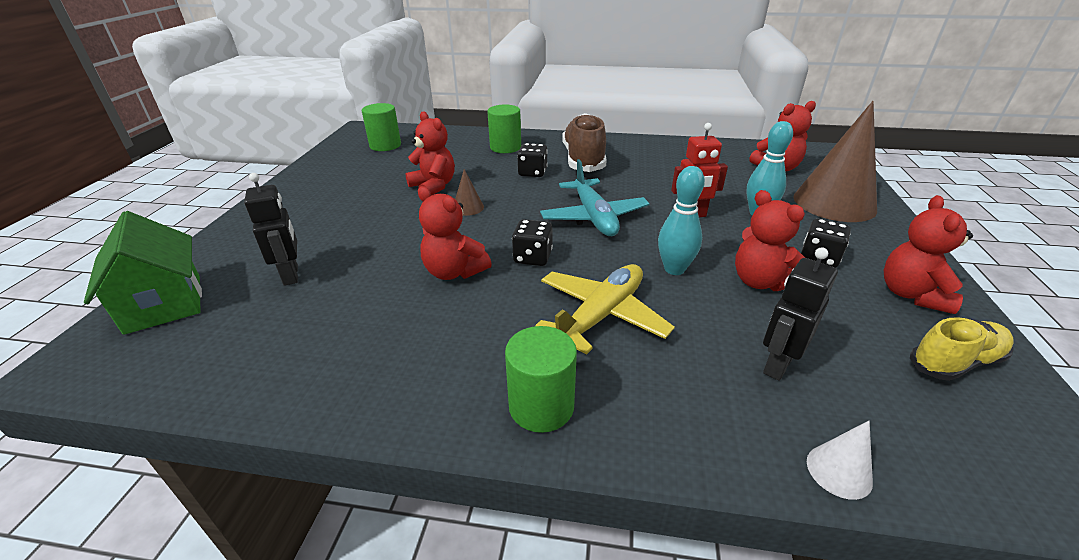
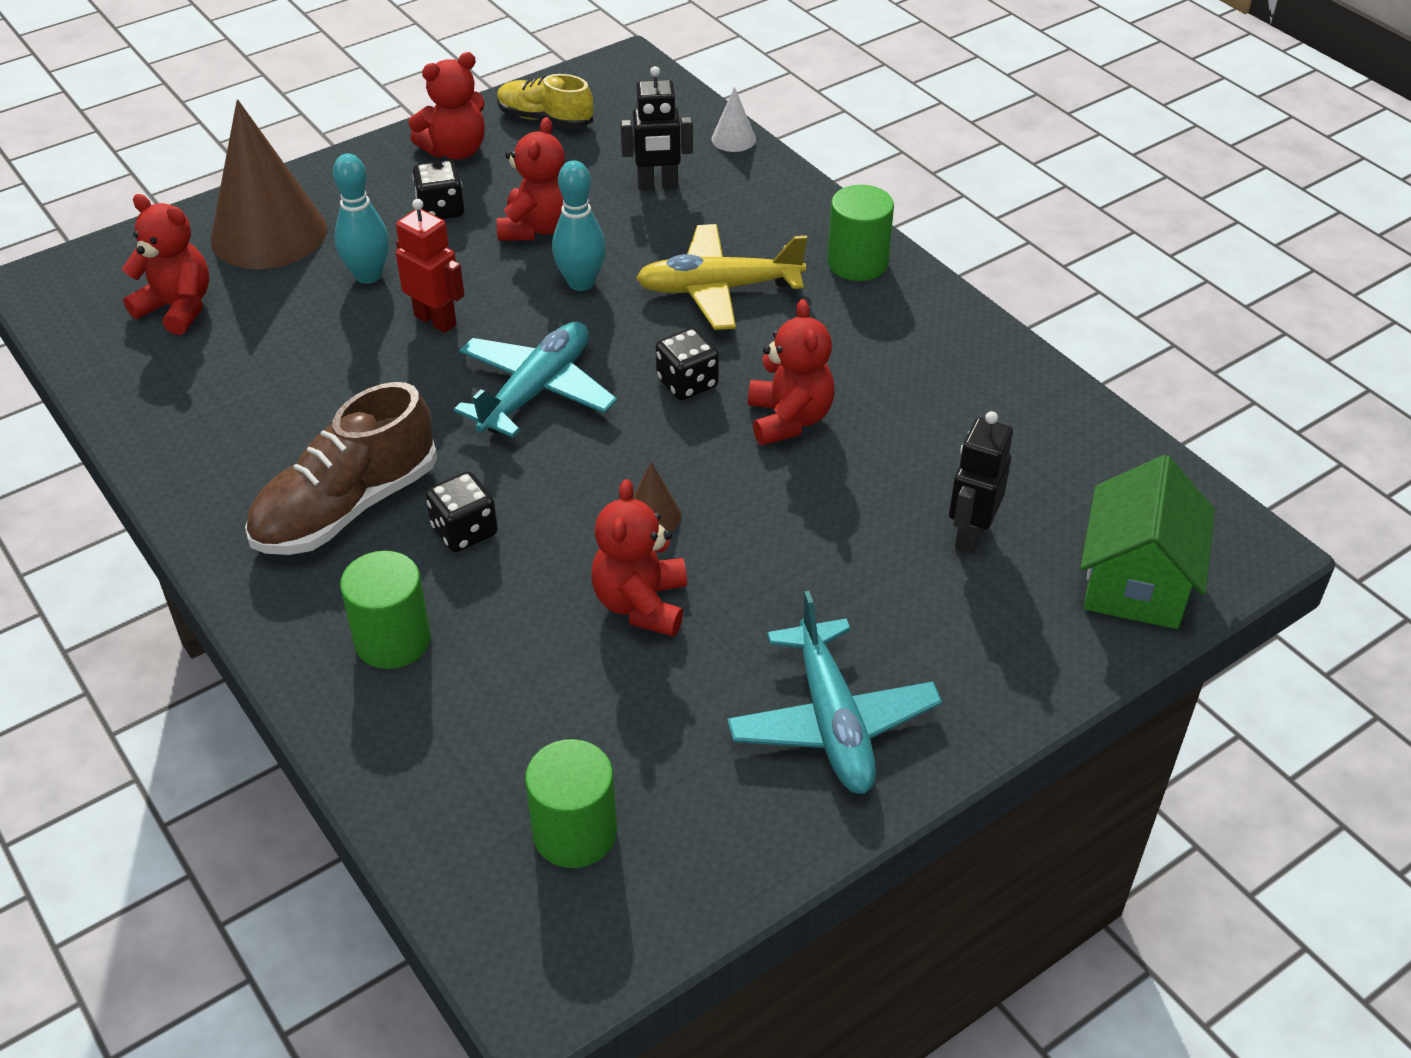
camera: 135 degrees left, 10 degrees up
none -> turquoise plane [727,591,942,794]

